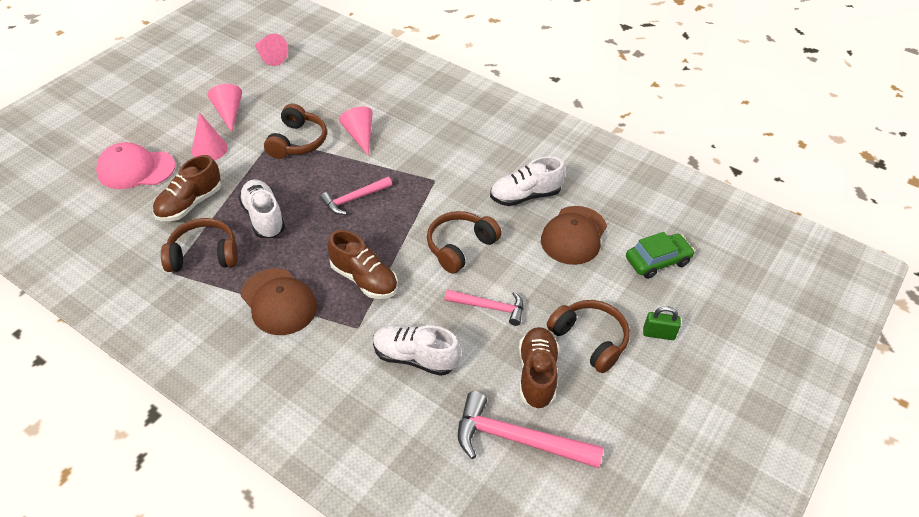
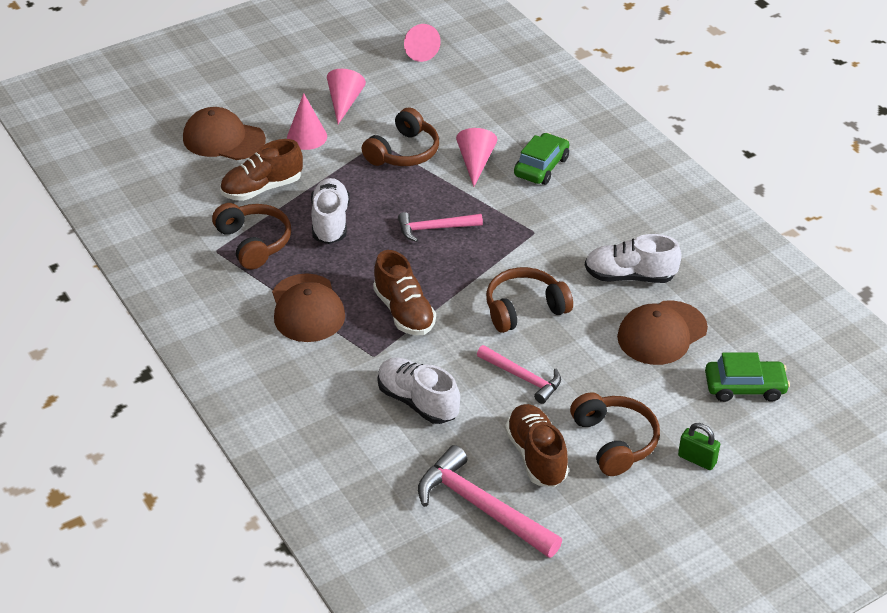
camera: 25 degrees right, 5 degrees down
pink cap [96,142,175,189] -> brown cap [183,107,266,160]
brown headphones [161,218,238,272] -> brown headphones turned 45 degrees clockwise [212,203,291,269]
brown shoe [519,327,559,409] -> brown shoe turned 45 degrees counterclockwise [505,404,569,487]
none -> green car [514,133,569,185]

